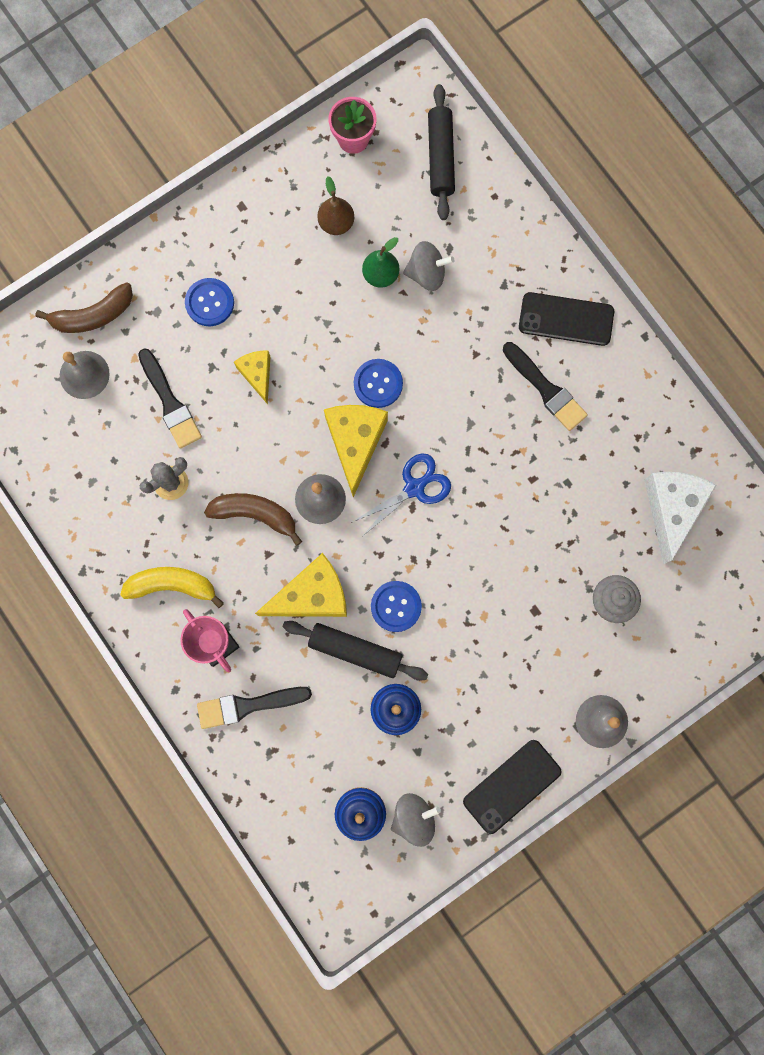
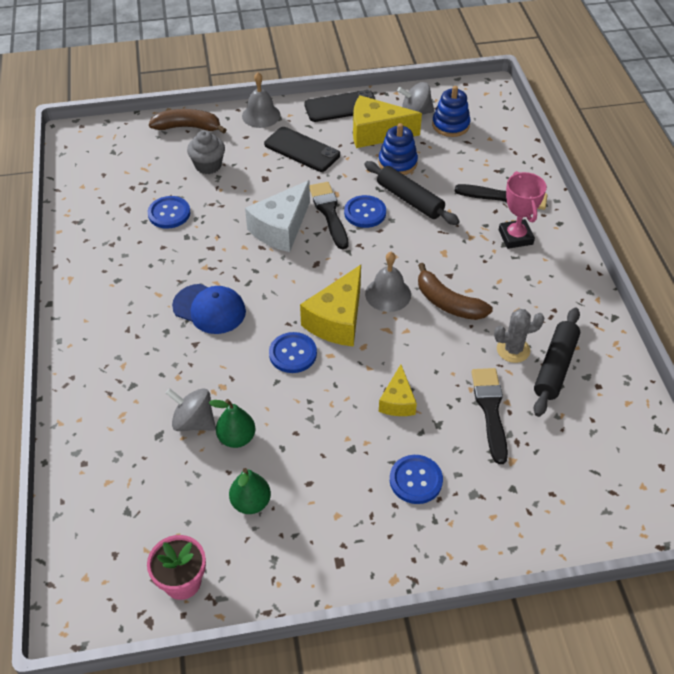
camera: 155 degrees left, 30 degrees down
brown banana [35,282,133,333] -> brown banana moved to [149,109,226,134]
grey bell [60,351,110,399] -> none
yellow banana [120,567,224,608] -> none
yellow cheese [255,553,347,617] -> yellow cheese moved to [353,95,422,148]
brown pear [317,176,354,235] -> green pear [229,468,271,514]
blue scissors [351,453,451,536] -> none
black rolling pin [428,84,455,220] -> black rolling pin moved to [534,307,580,417]
black brush [503,342,588,431] -> black brush moved to [310,182,348,249]
black phone [519,292,614,346] -> black phone moved to [264,127,340,172]
white cheese [644,472,717,564] -> white cheese moved to [245,180,310,252]
none -> blue button [148,196,190,229]
none -> blue cap [172,284,246,334]

